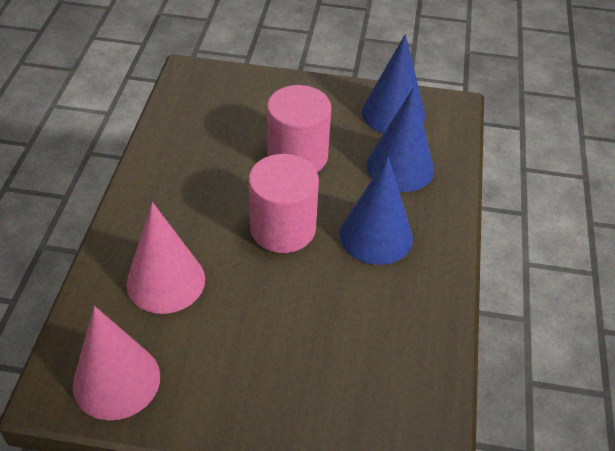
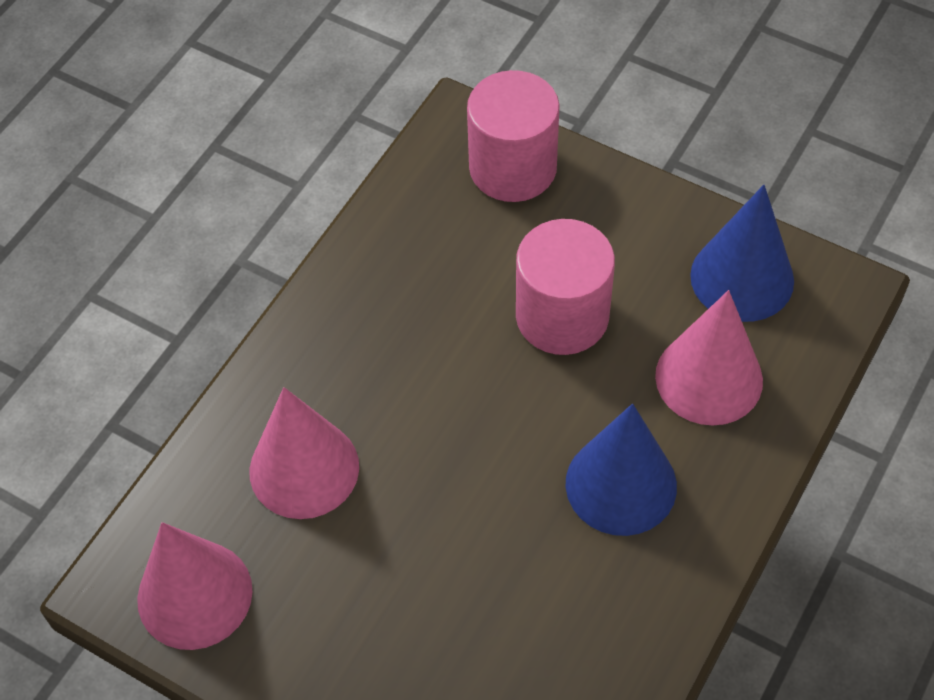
camera: 25 degrees right, 10 degrees up
pink cylinder [249,154,319,253] -> pink cylinder moved to [467,70,560,202]
blue cone [366,87,434,192] -> pink cone [655,290,763,426]

